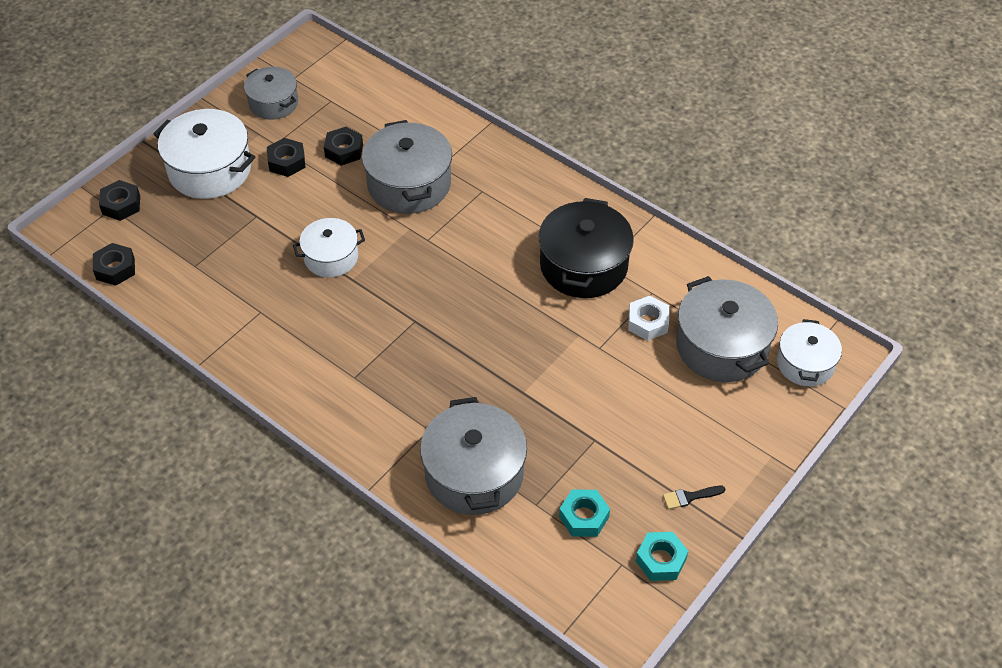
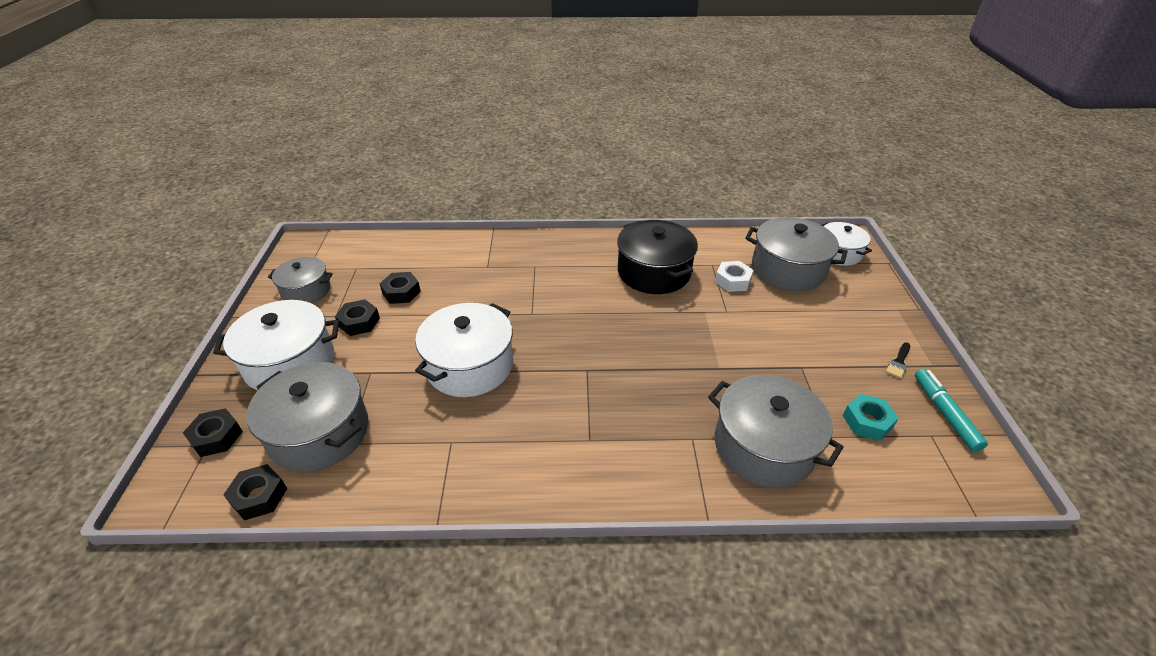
camera: 40 degrees left, 10 degrees down
white pot [293,218,365,277] -> white pot [415,303,513,397], size x1.61
grey pot [362,120,452,214] -> grey pot moved to [246,362,368,472]
turquoise nut [636,532,688,581] -> turquoise marker [915,369,988,452]

